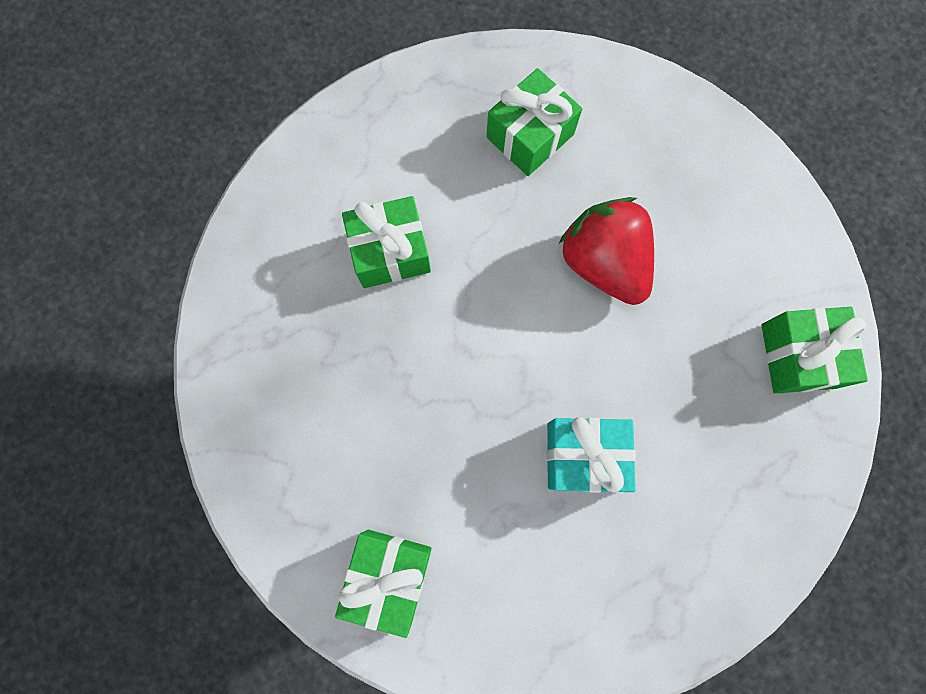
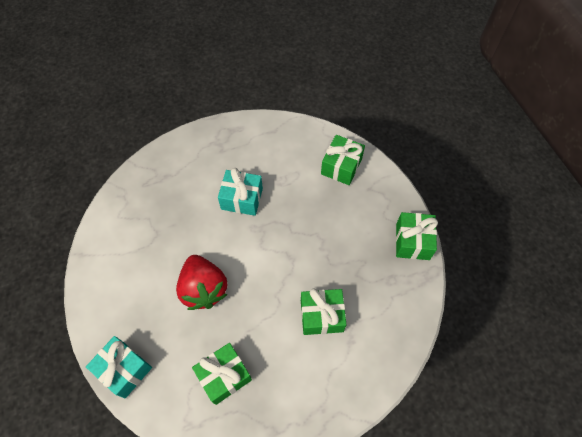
camera: 170 degrees left, 15 degrees down
green gift [762,307,868,394] -> green gift moved to [396,212,438,260]
none -> turquoise gift [86,336,152,398]

